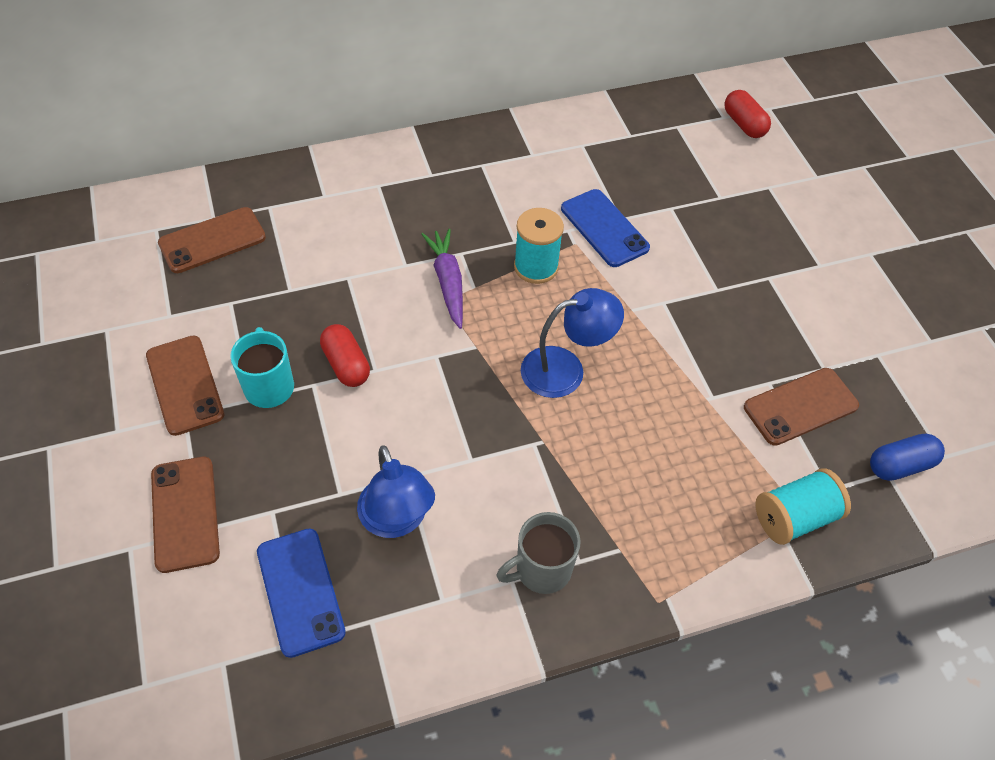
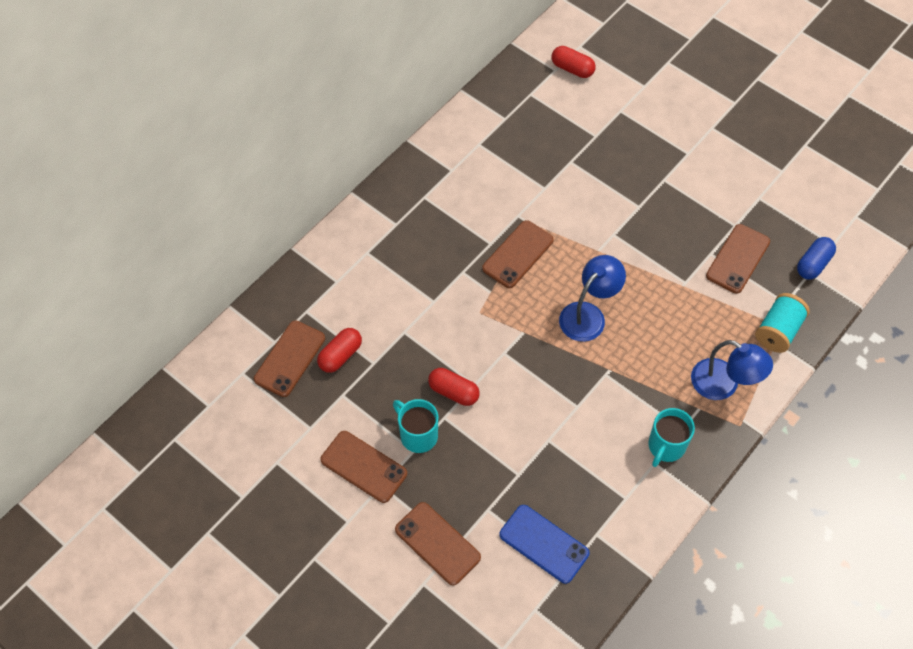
camera: 30 degrees left, 5 degrees up
blue lamp [357,446,435,538] -> blue lamp moved to [691,340,773,400]
purple carrot [421,229,463,329] -> none
grey mug [496,512,581,594] -> turquoise mug [648,408,695,467]
turquoise spool [514,208,564,284] -> brown phone [482,220,554,288]
blue phone [561,189,650,267] -> none
none -> red capsule [317,328,362,373]

